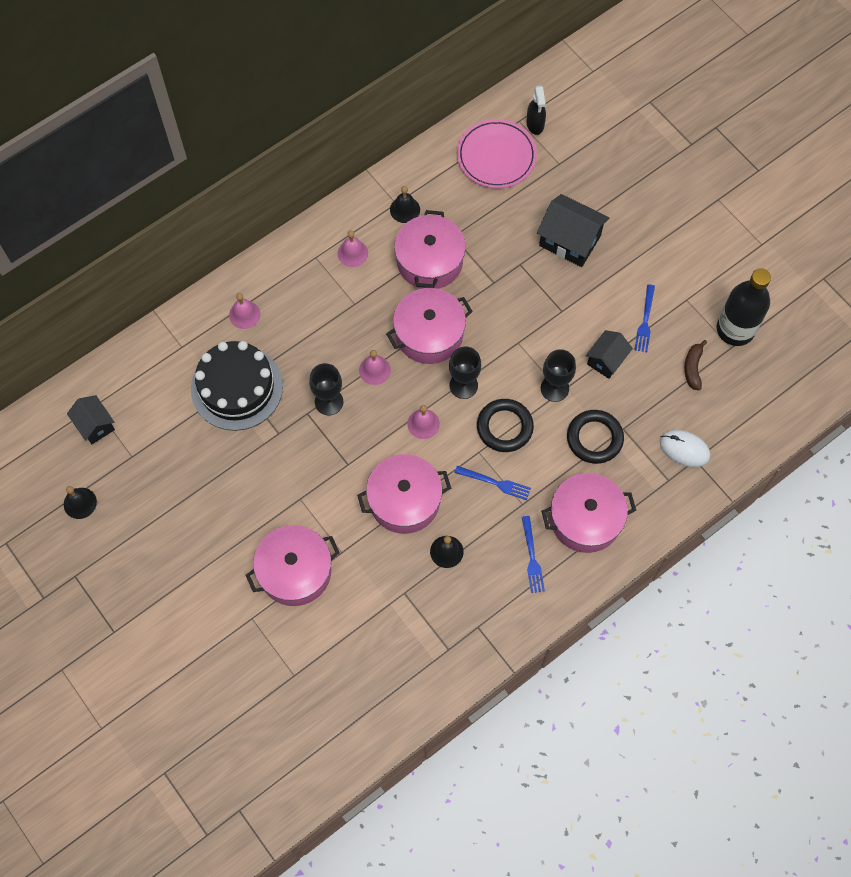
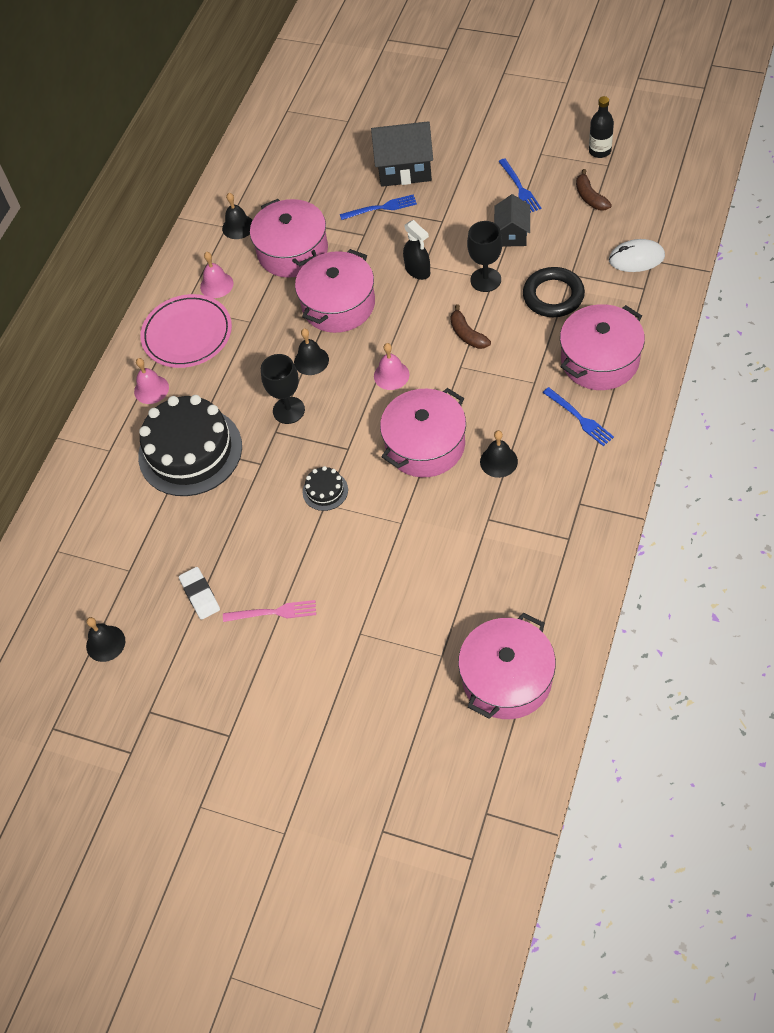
camera: 25 degrees left, 10 degrees down
black house [67,395,115,444] -> none
pink pot [246,525,340,606] -> pink pot moved to [458,613,556,719]
pink bell [359,350,391,385] -> black bell [294,328,329,375]
black goblet [449,346,481,399] -> none
blue fork [455,466,531,500] -> blue fork moved to [340,194,417,220]
pink plate [457,119,537,188] -> pink plate moved to [140,294,232,368]
black ring [477,399,534,452] -> brown banana [450,304,491,349]
black spray bottle [526,85,546,135] -> black spray bottle moved to [403,220,430,280]
black bottle [716,268,771,346] -> black bottle [589,96,614,158], size x0.55
none -> white eraser [179,567,220,620]
none -> pink fork [223,600,316,622]
none -> black cake [303,466,348,511]

